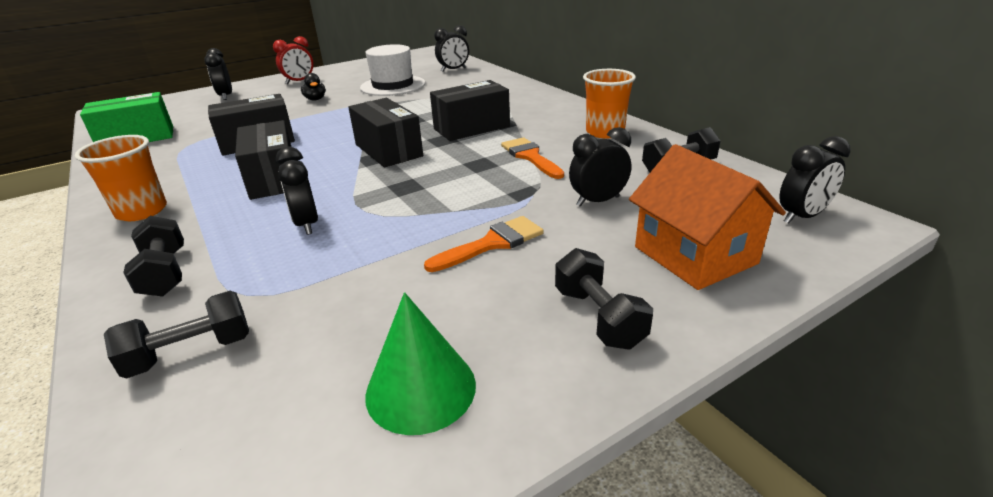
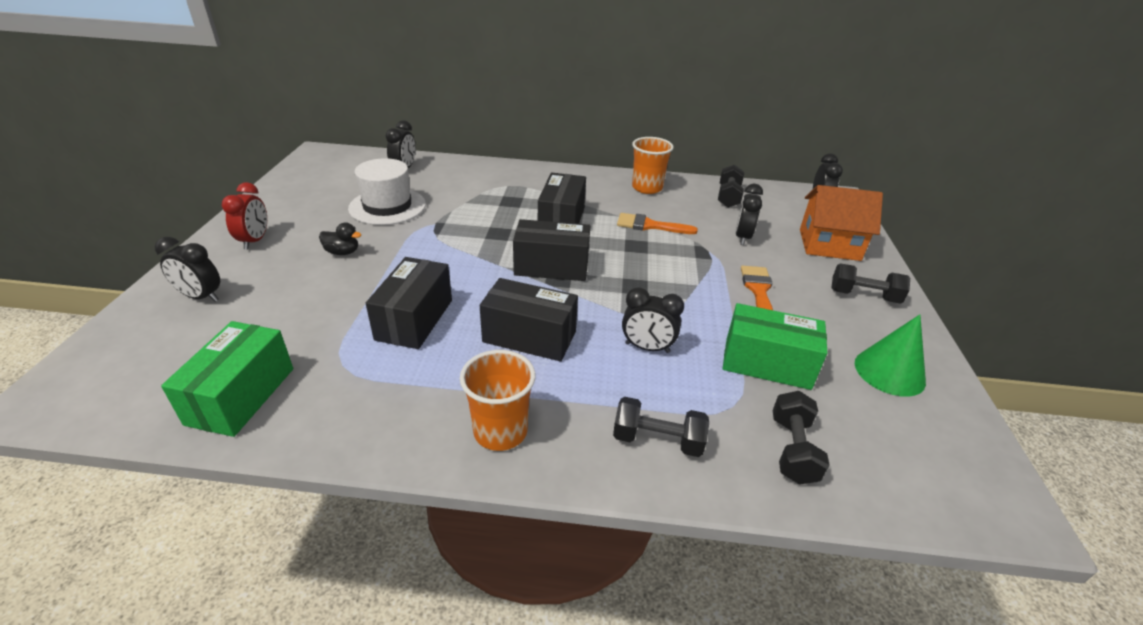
camera: 55 degrees left, 5 degrees up
none -> green box [722,303,827,390]

